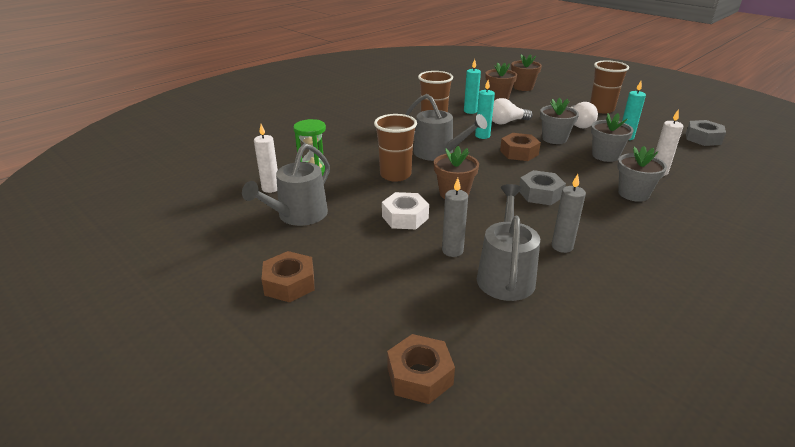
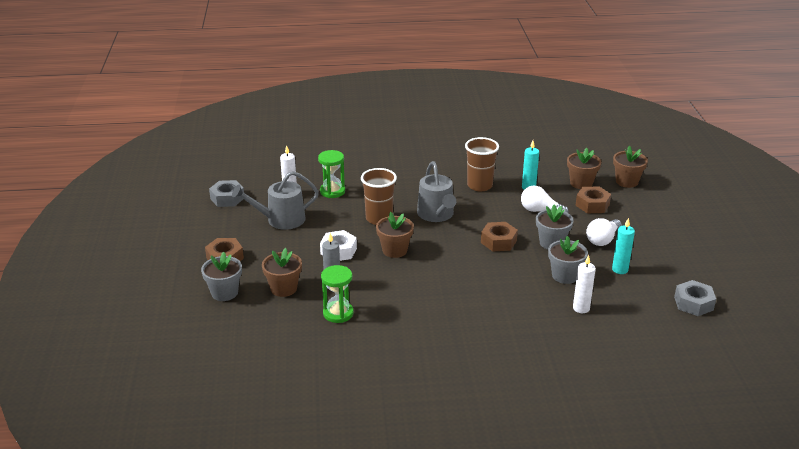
camera: 40 degrees right, 0 degrees up
brown nut [387,334,455,404] -> brown nut moved to [575,186,611,213]
turquoise candle [475,80,495,139] -> none
grey watering can [477,184,540,301] -> green hourglass [321,265,354,323]
grey nut [519,170,566,205] -> grey nut moved to [209,180,244,207]
grey candle [552,174,586,253] -> none
brown cup [590,60,629,114] -> none
grey flower pot [617,146,667,202] -> grey flower pot moved to [201,252,242,301]
none -> brown flower pot [262,248,302,297]

